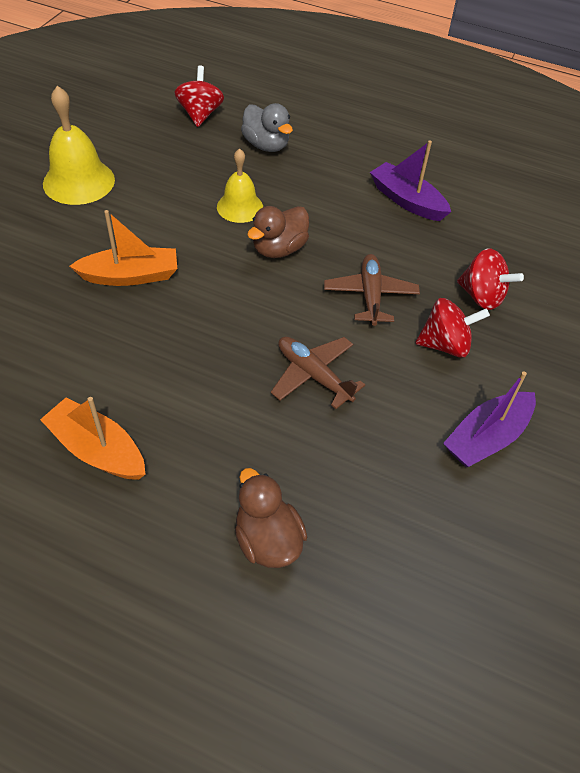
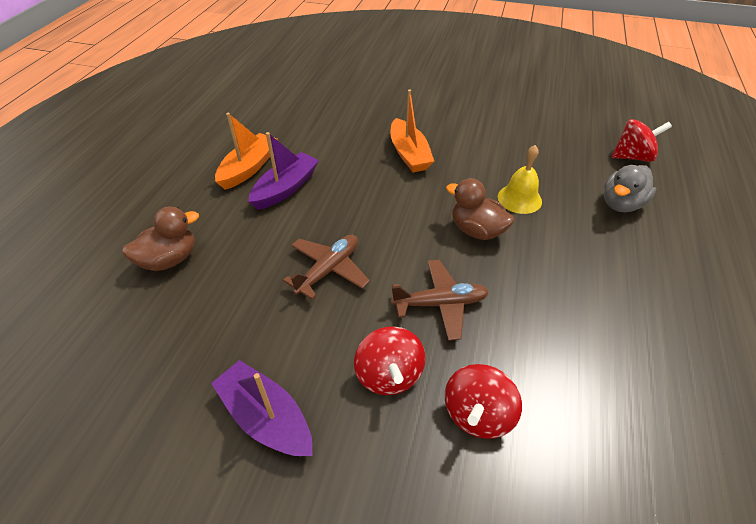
camera: 85 degrees right, 5 degrees down
yellow bell [43,86,115,205] -> none
purple boat [370,140,451,221] -> purple boat moved to [248,132,319,210]

